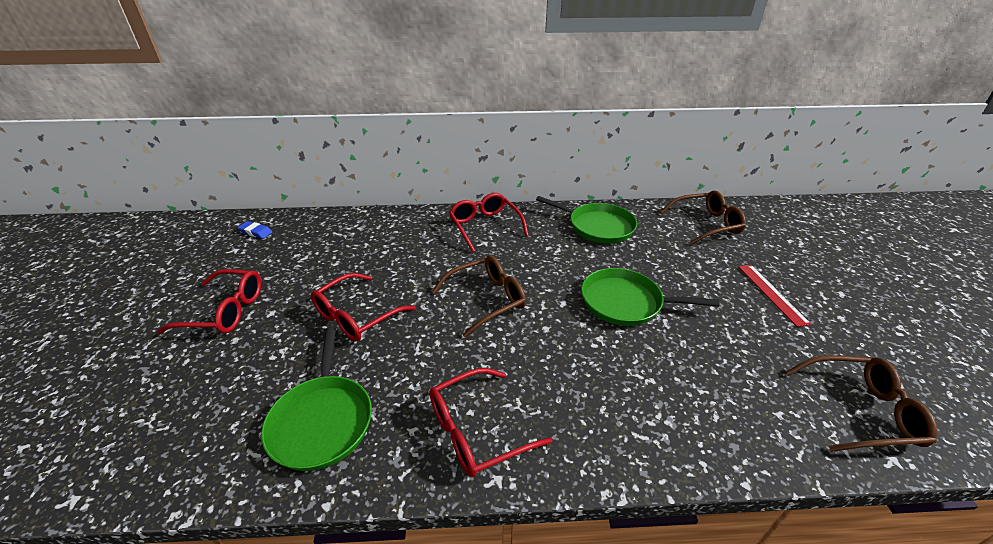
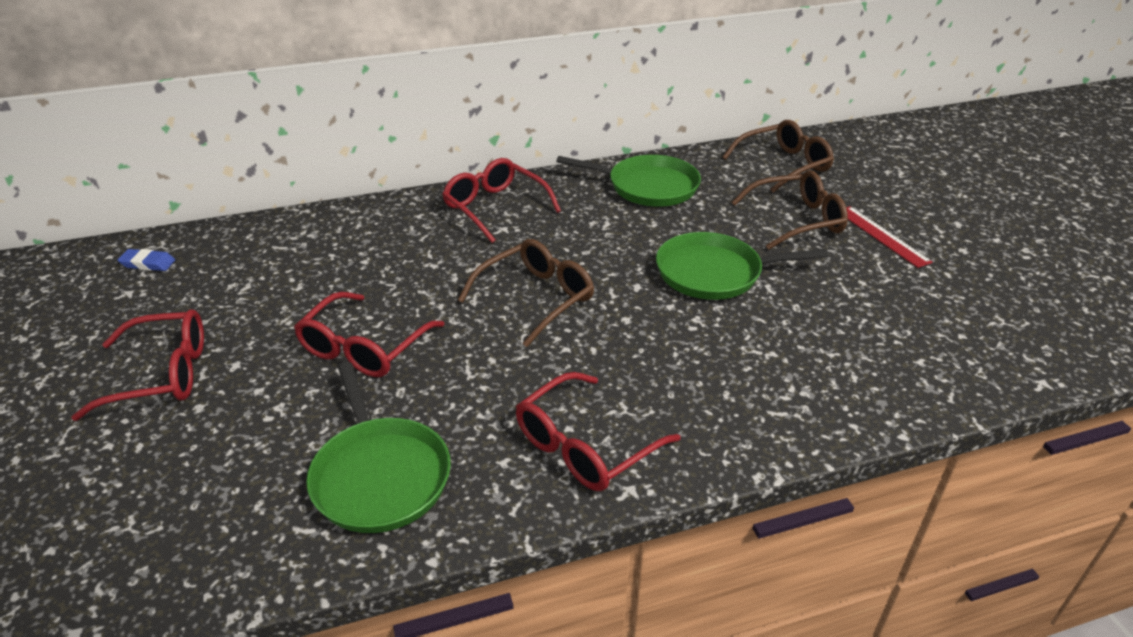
camera: 15 degrees left, 0 degrees up
brown glasses [785,355,938,452] -> brown glasses moved to [731,170,848,250]

